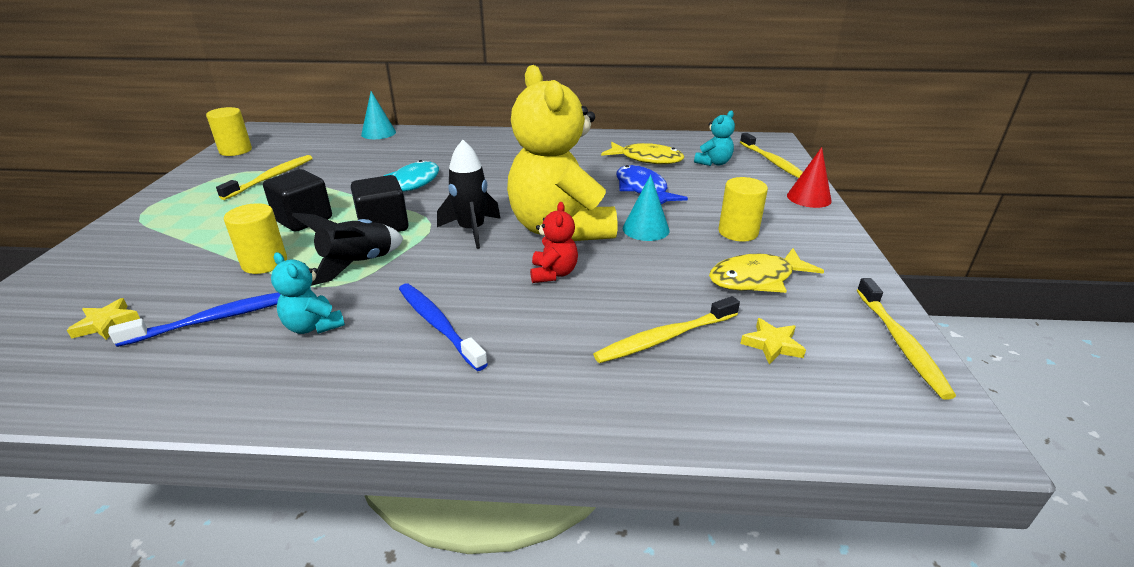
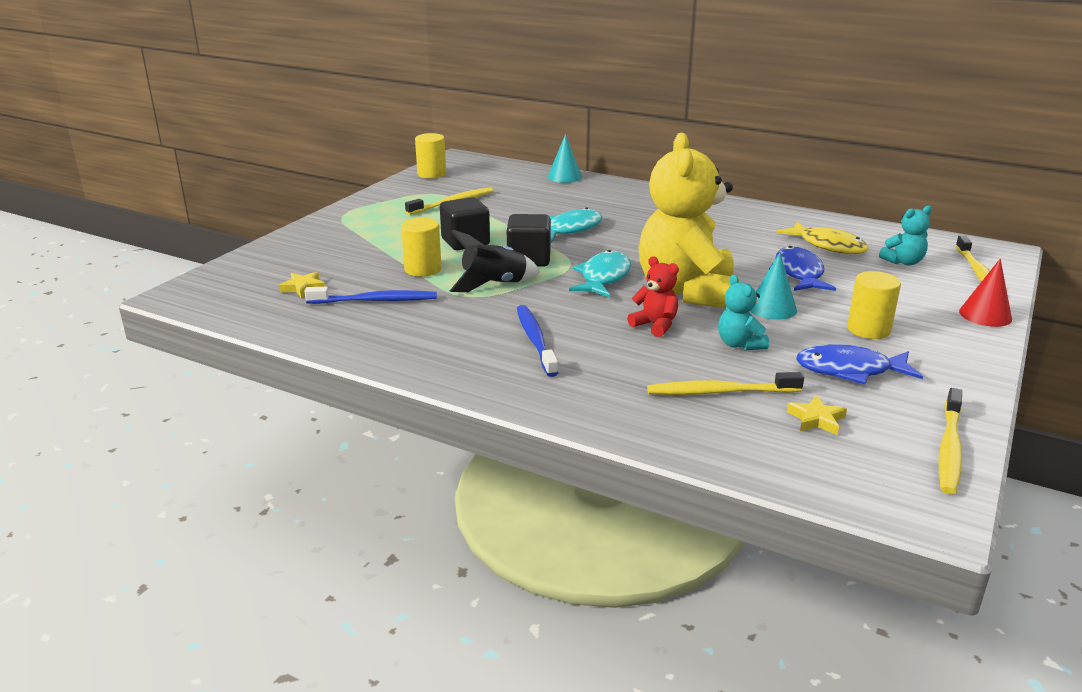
camera: 25 degrees right, 5 degrees down
turquoise teddy bear [271,252,345,334] -> turquoise teddy bear moved to [718,275,769,350]
black rocket [437,140,501,249] -> turquoise fish [569,250,631,297]
red teddy bear [530,202,578,283] -> red teddy bear turned 75 degrees counterclockwise [627,256,679,337]
yellow fish [709,248,824,293] -> blue fish [796,344,923,385]

